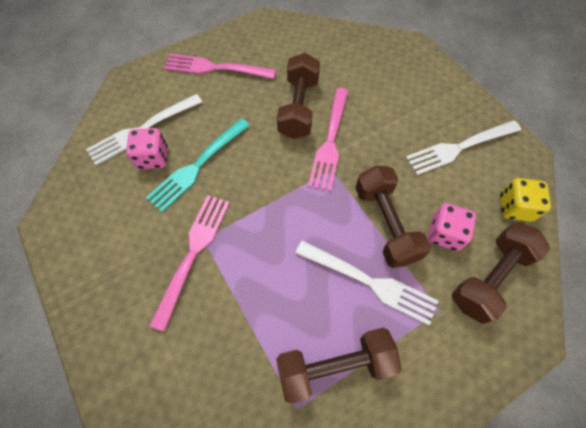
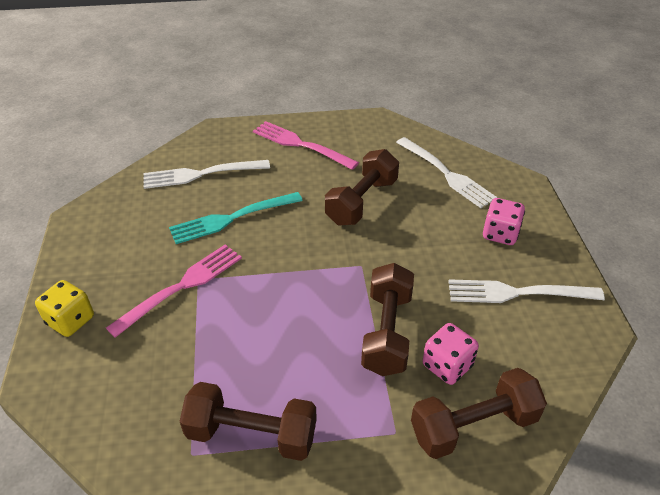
camera: 25 degrees right, 20 degrees down
pink dice [126,128,168,169] -> pink dice moved to [483,198,525,245]
white fork [295,240,438,325] -> white fork moved to [396,137,497,208]
pink fork [308,88,348,191] -> none
yellow dice [500,178,551,222] -> yellow dice moved to [35,280,94,337]

